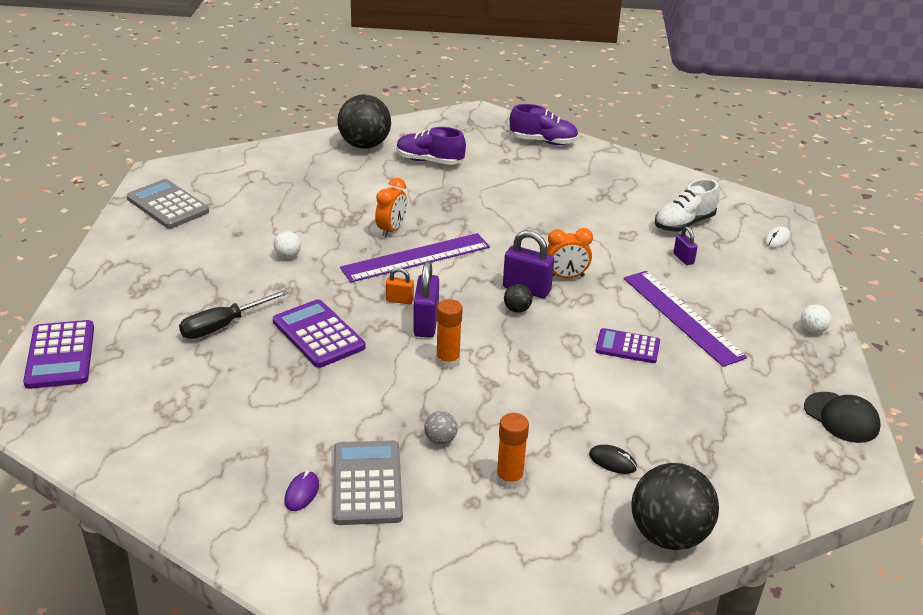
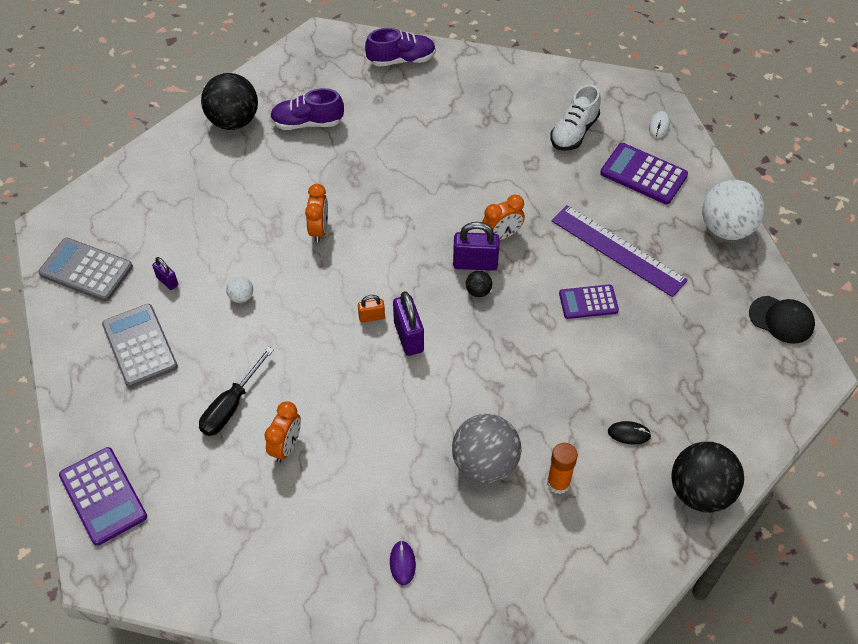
camera: 20 degrees left, 20 degrees up
purple calculator [273,299,365,368] -> purple calculator moved to [600,143,688,204]
grey calculator [333,440,403,525] -> grey calculator moved to [102,304,178,388]
purple ruler [340,233,490,282] -> none
grey ball [424,411,458,445] -> grey ball [452,414,521,484], size x2.32
orange glue stick [436,299,463,369] -> none
purple padlock [673,226,698,265] -> purple padlock moved to [152,257,178,290]
white ball [801,305,831,334] -> white ball [702,180,765,240], size x2.32
none -> orange clock [265,401,301,463]

